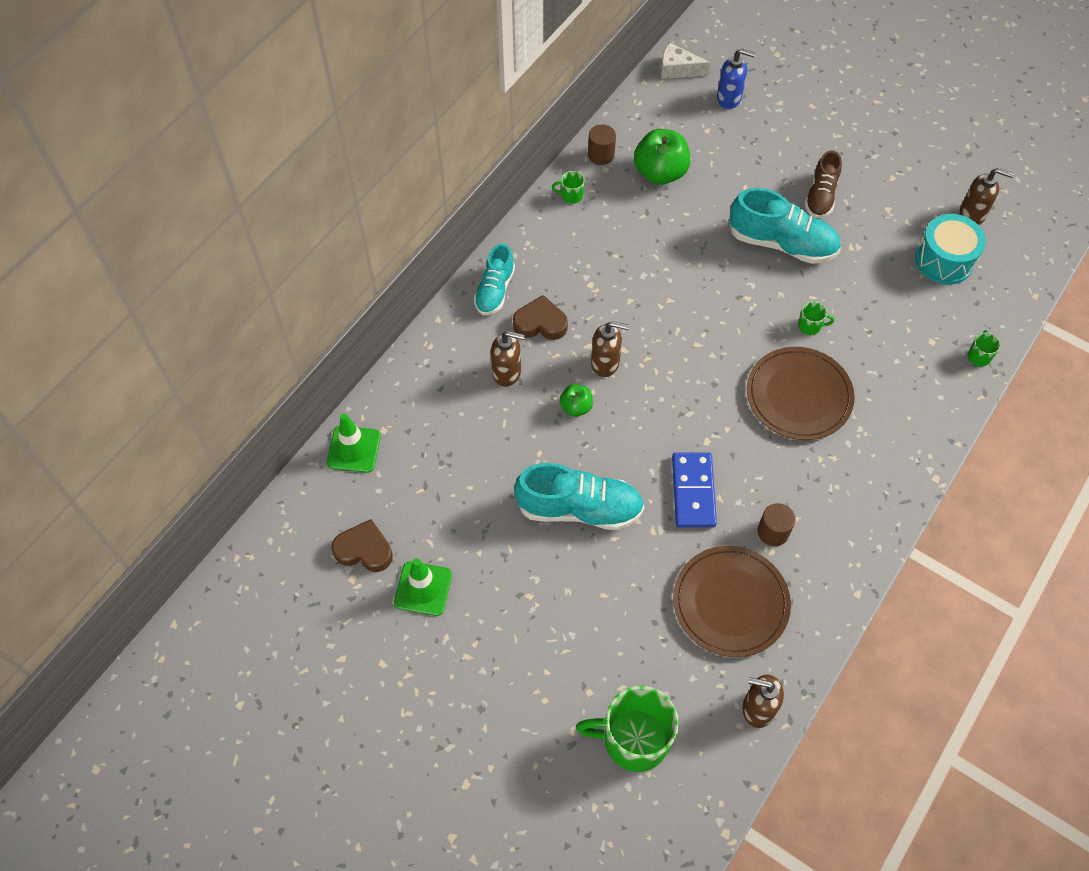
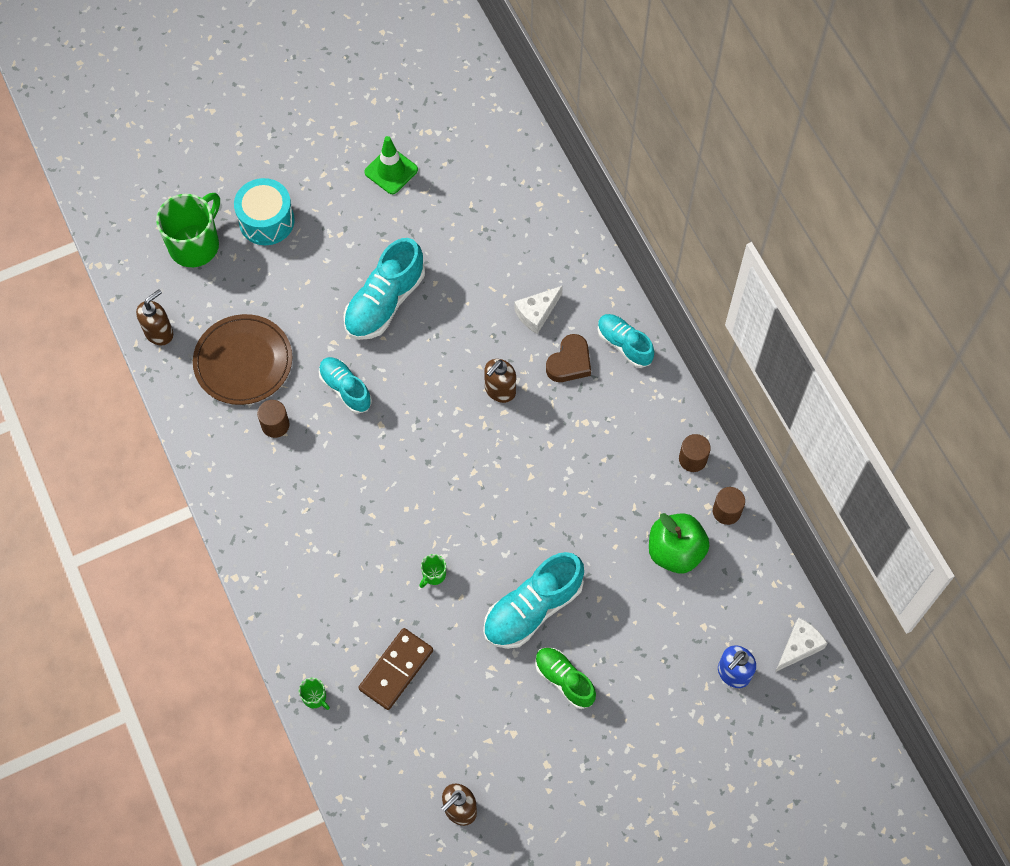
camera: 120 degrees right, 5 degrees up
green traffic cone [327,414,381,473] -> none
brown heart [332,519,393,572] -> none
brown soap dispenser [491,331,525,387] -> white cheese [514,286,563,334]
green mug [552,171,585,204] -> brown cylinder [679,434,711,472]
green apple [560,384,593,417] -> none
blue domino [672,452,717,528] -> turquoise shoe [319,357,372,414]
brown plate [747,347,855,440] -> none
brown shoe [805,150,842,218] -> green shoe [535,647,596,709]
turquoise drum [915,214,986,284] -> turquoise drum moved to [234,178,295,245]
none -> brown domino [358,628,433,710]

